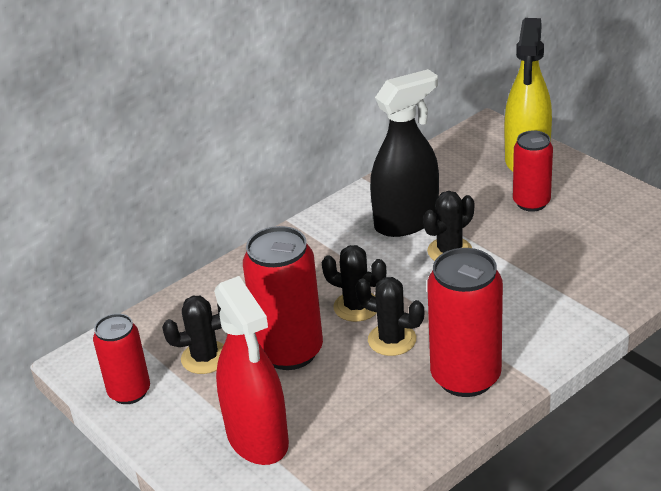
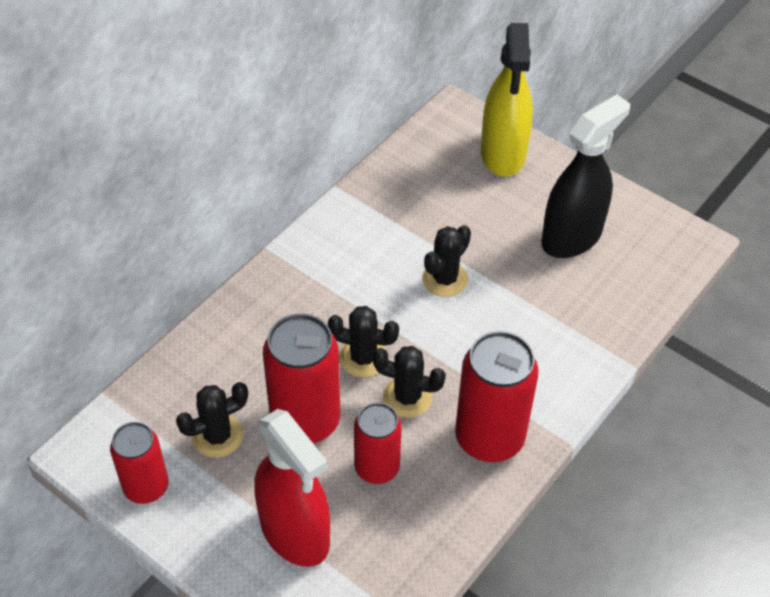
camera: 15 degrees left, 15 degrees up
black spray bottle [370,69,439,237] -> black spray bottle moved to [541,95,630,258]
red can [513,130,553,212] -> red can moved to [354,403,402,484]

